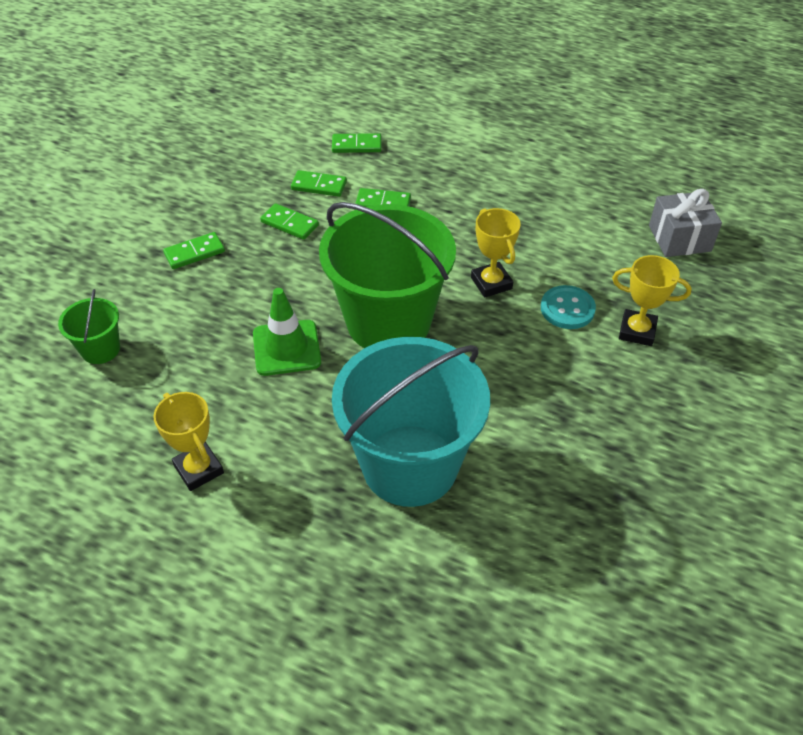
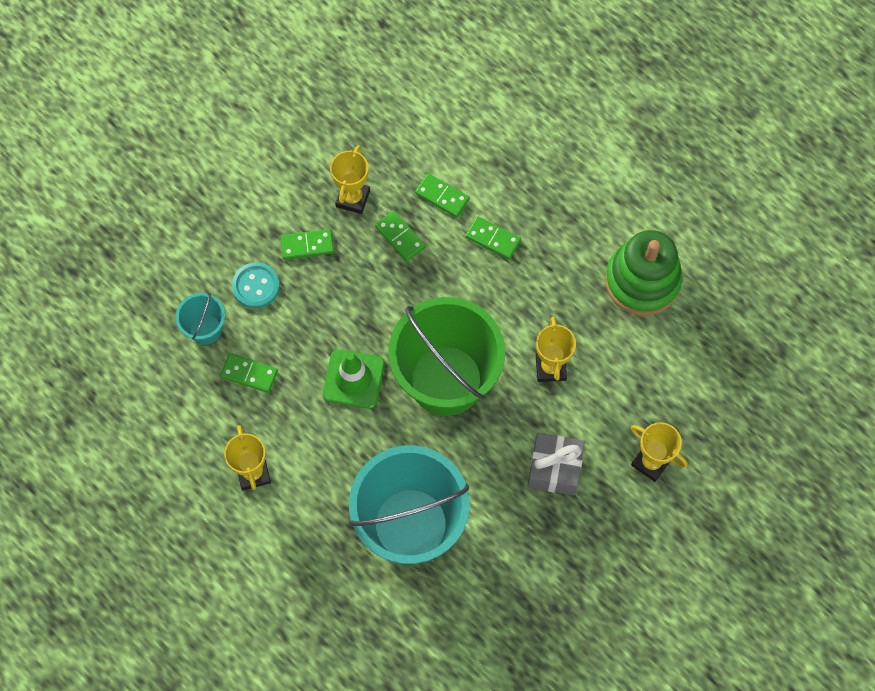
camera: 20 degrees right, 20 degrees up
green bucket [58,289,120,364] -> turquoise bucket [176,292,225,345]
green domino [332,133,381,153] -> green domino moved to [220,353,278,393]
turquoise button [541,285,596,329] -> turquoise button moved to [232,262,280,308]
grey gift [649,189,722,257] -> grey gift moved to [528,433,585,496]
none -> yellow trophy [330,145,370,214]
none -> green stacking toy [605,230,683,316]

